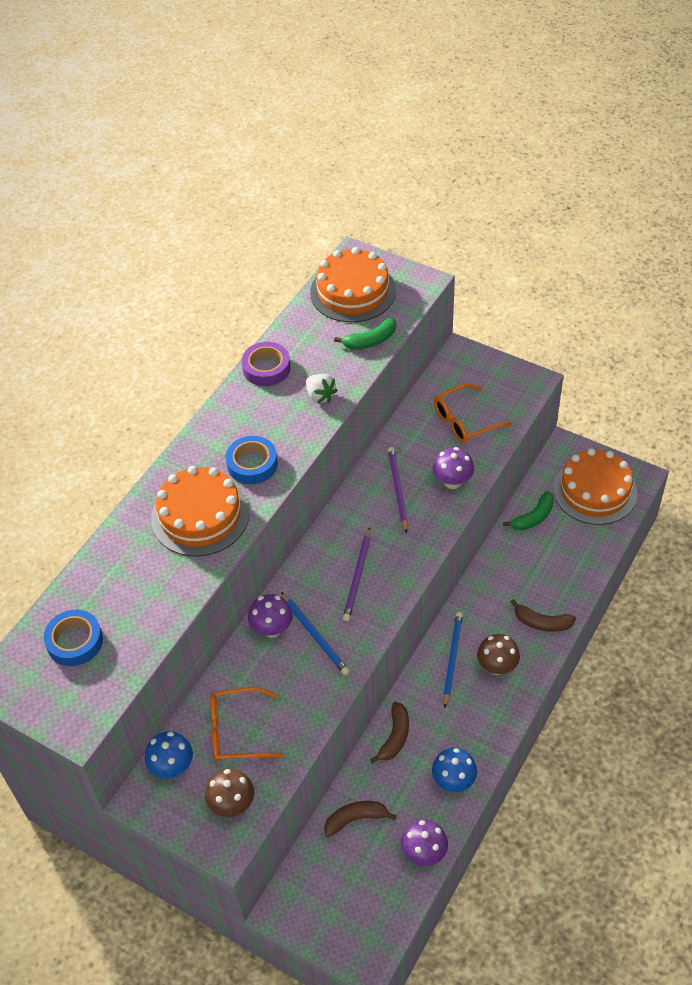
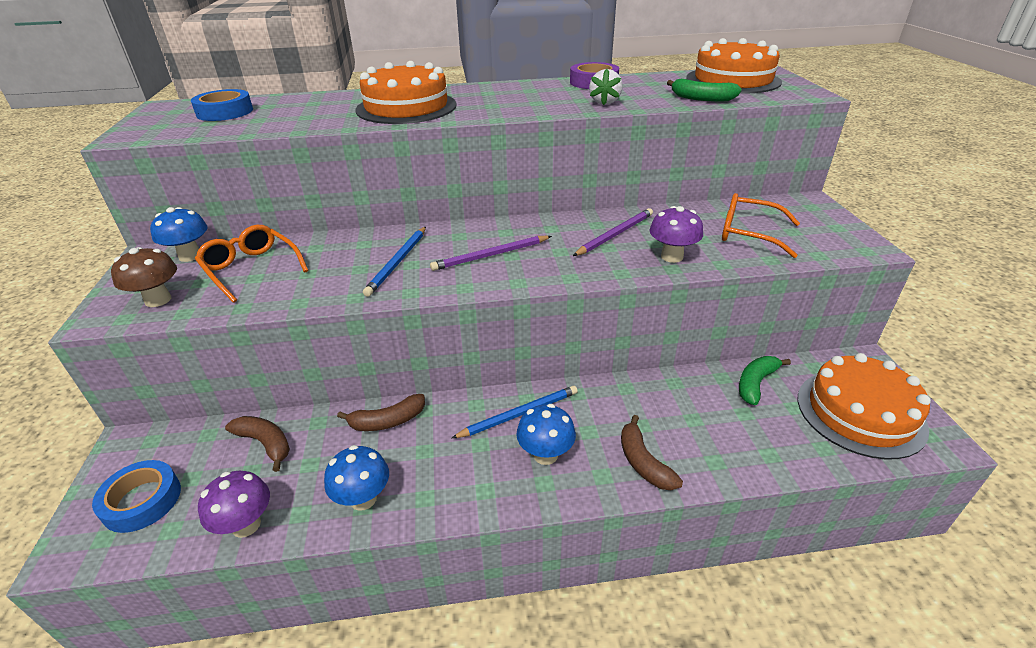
camera: 50 degrees right, 15 degrees down
blue tape [226,436,278,484] -> blue tape moved to [92,460,181,533]
purple mushroom [248,594,293,637] -> none
brown mushroom [477,634,520,675] -> blue mushroom [516,404,576,465]
green banana [503,491,554,530] -> green banana turned 120 degrees clockwise [739,356,791,405]

